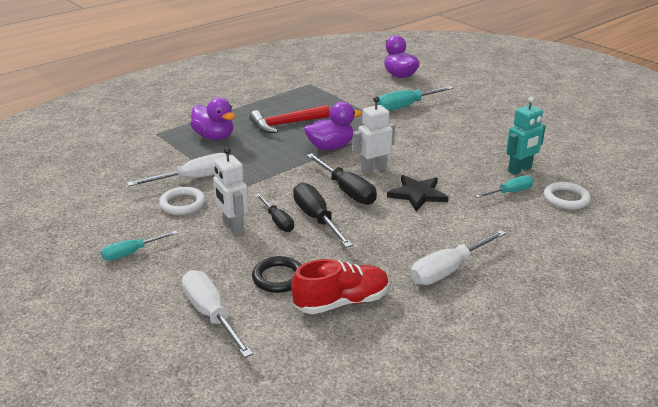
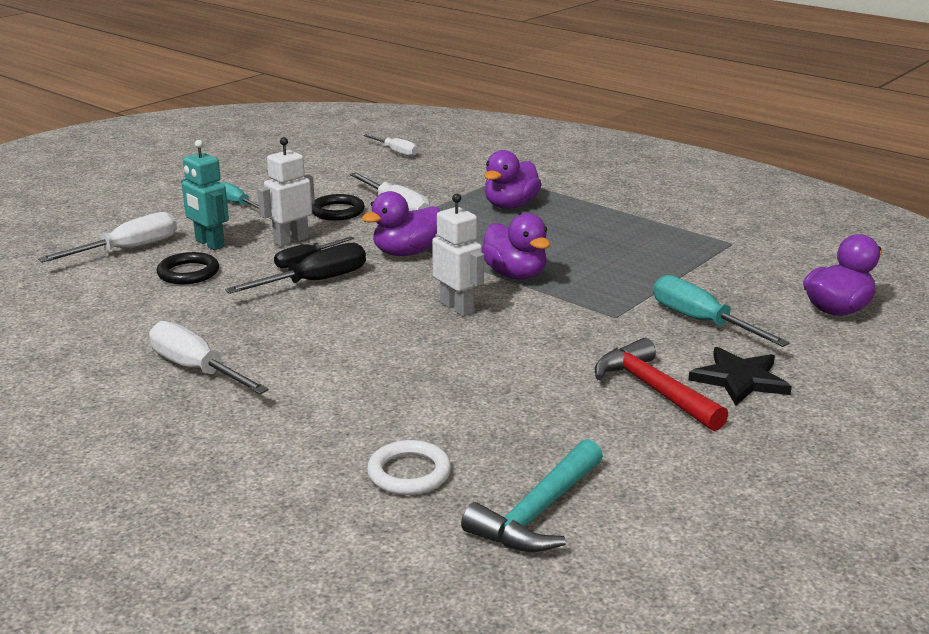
camera: 80 degrees right, 5 degrees down
white ring [159,187,206,215] -> black ring [312,194,365,221]
red hammer [250,105,330,133] -> red hammer moved to [595,338,728,431]
red shoe [291,259,389,314] -> none
black screwdriver [307,153,377,205] -> none
black star [387,175,449,211] -> black star moved to [688,347,792,405]
turquoise screwdriver [475,175,534,198] -> none
turquoise robot [506,97,546,175] -> turquoise robot moved to [181,140,229,250]
none -> purple duck [362,191,440,256]
none -> white screwdriver [363,134,418,157]
none -> turquoise hammer [461,439,603,552]

